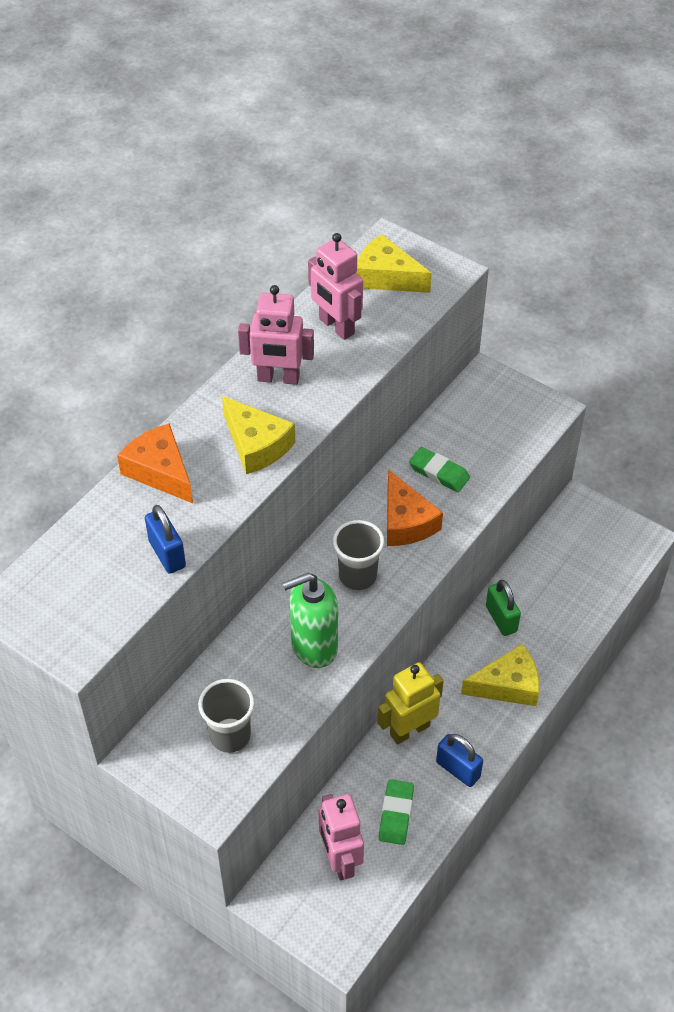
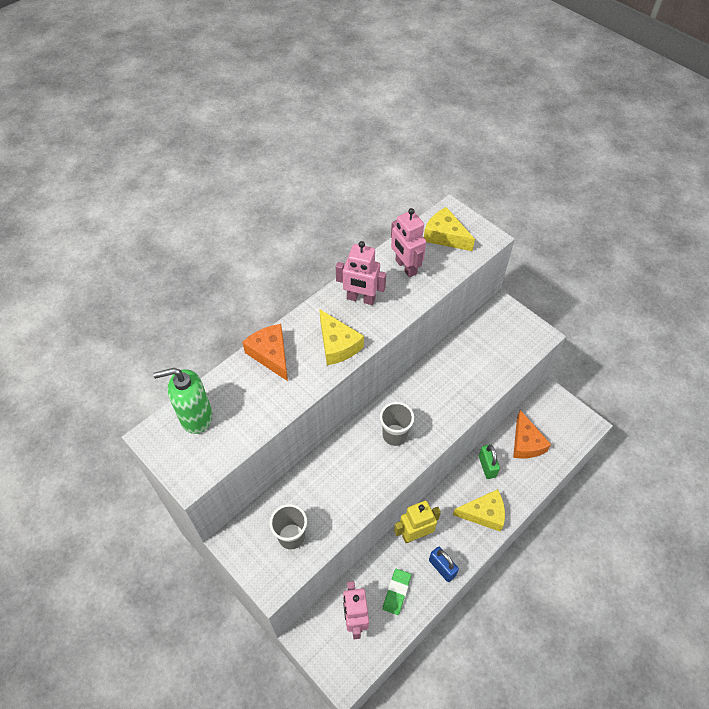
camera: 10 degrees right, 5 degrees up
blue padlock [145,505,186,574] -> none
green soap dispenser [282,573,338,668] -> green soap dispenser moved to [153,368,212,434]
orange cheese [387,469,443,546] -> orange cheese moved to [513,410,551,459]
green eraser [409,447,470,492] -> none

